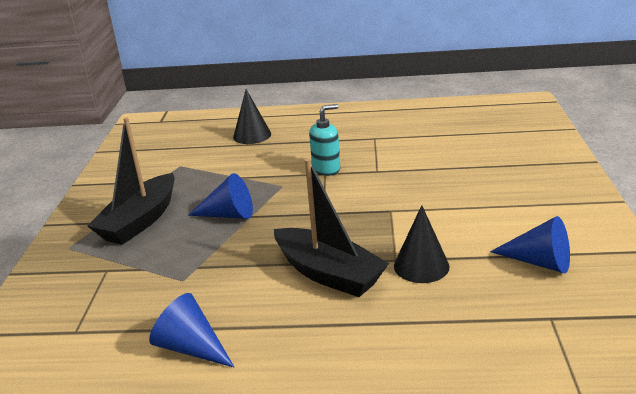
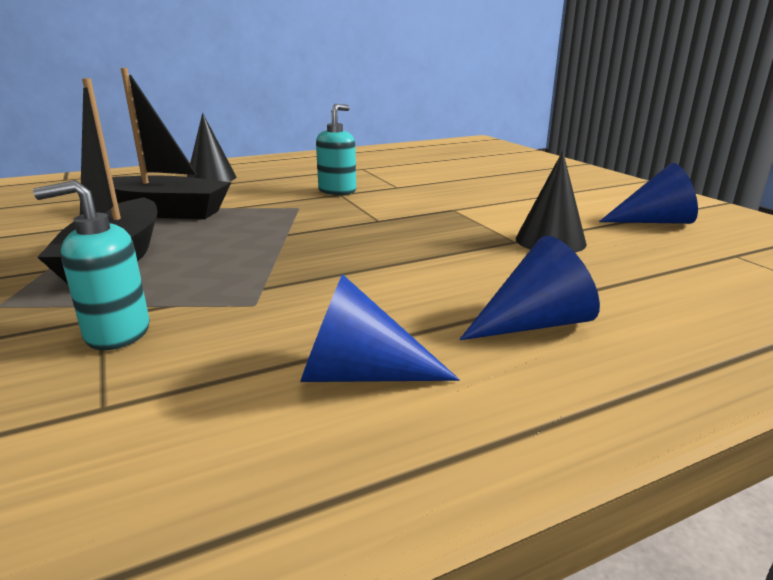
camera: 30 degrees left, 5 degrees down
blue cone [188,173,253,219] -> blue cone moved to [459,236,600,340]
black boat [274,159,389,297] -> black boat moved to [112,68,231,219]
none -> turquoise soap dispenser [33,180,150,350]

